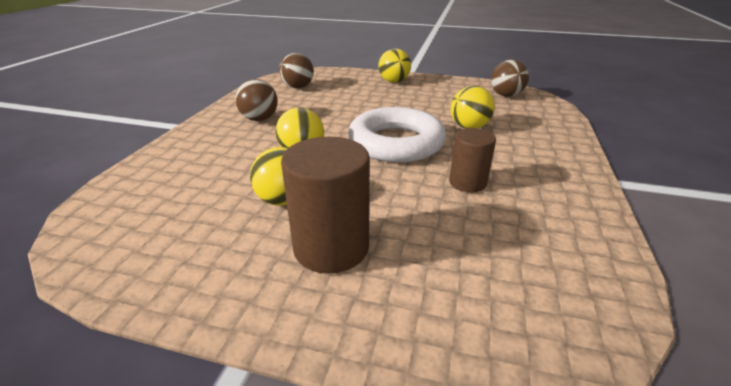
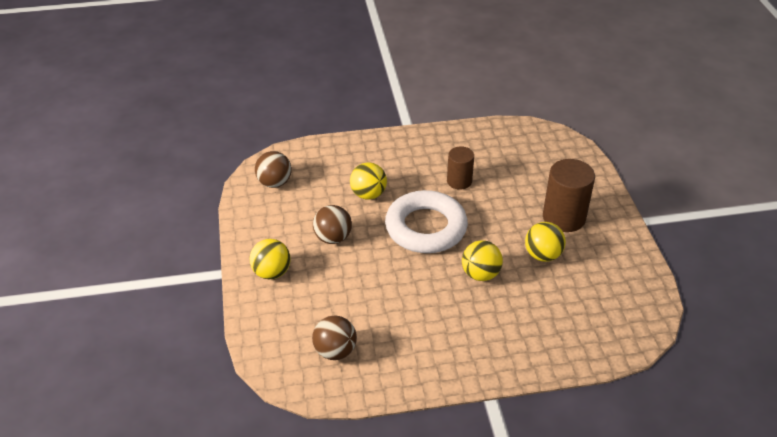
camera: 115 degrees left, 10 degrees up
brown ball [235,79,278,121] -> brown ball moved to [313,205,352,244]

